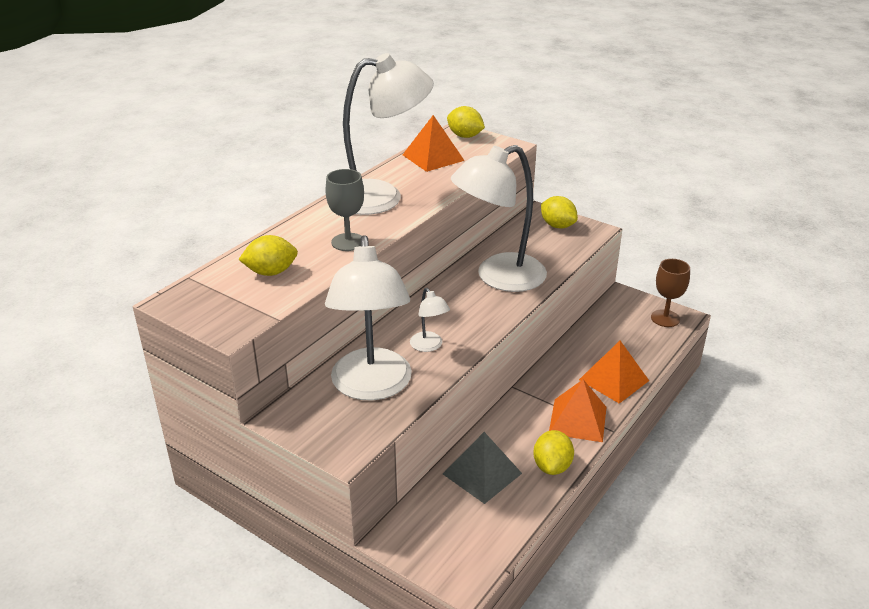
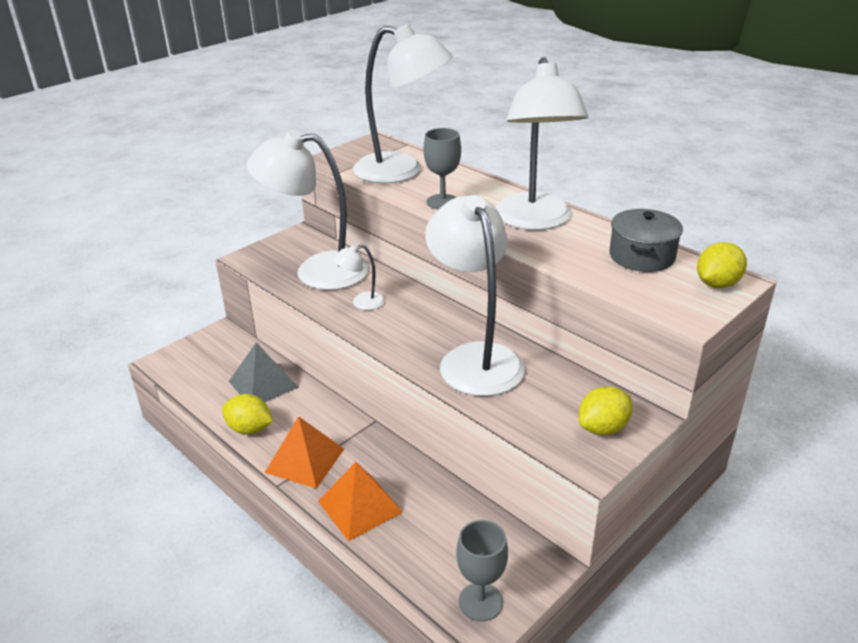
camera: 100 degrees right, 0 degrees up
yellow lemon [238,235,298,276] -> white lamp [353,24,453,184]
orange pyramid [403,115,465,172] -> grey pot [609,209,683,272]
brown goblet [651,259,690,327] -> grey goblet [456,520,508,621]

